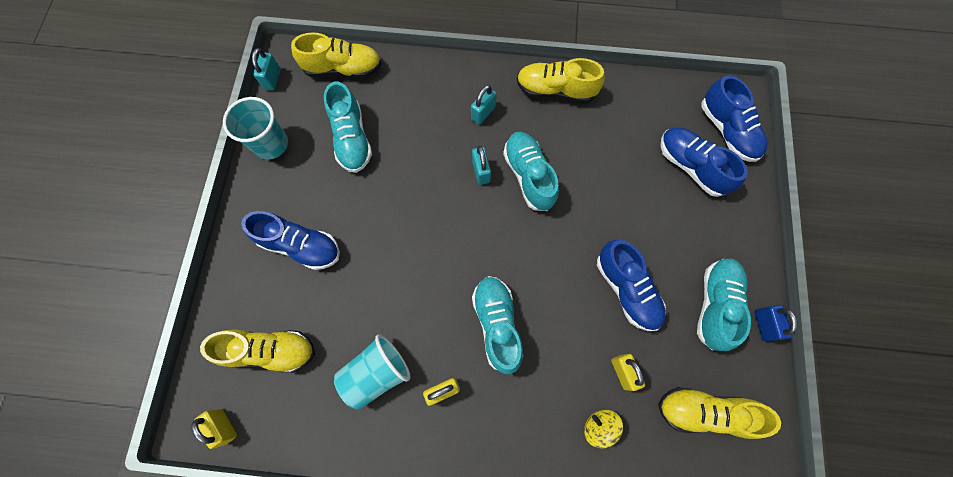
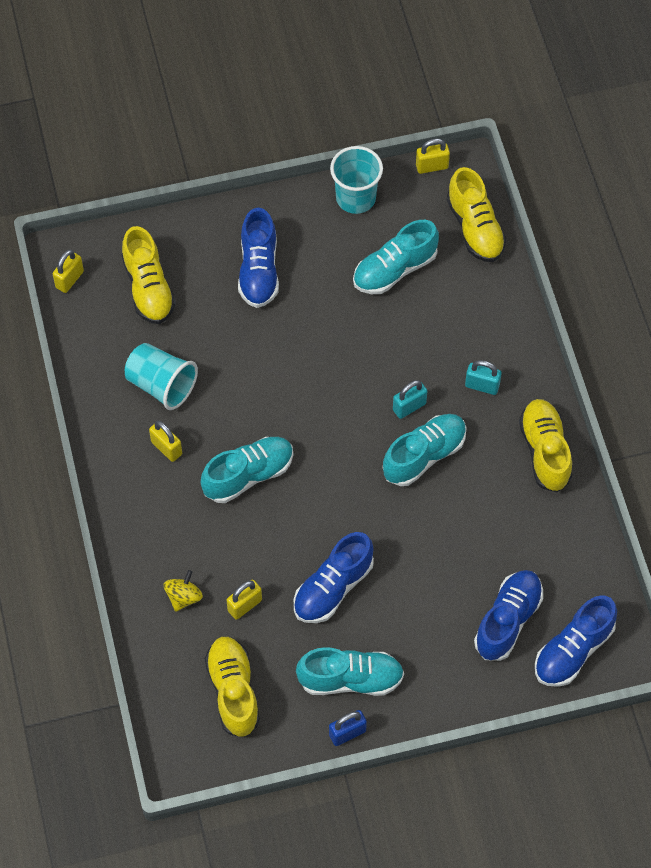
camera: 70 degrees right, 10 degrees down
turquoise padlock [252,48,281,91] -> yellow padlock [416,139,450,174]

